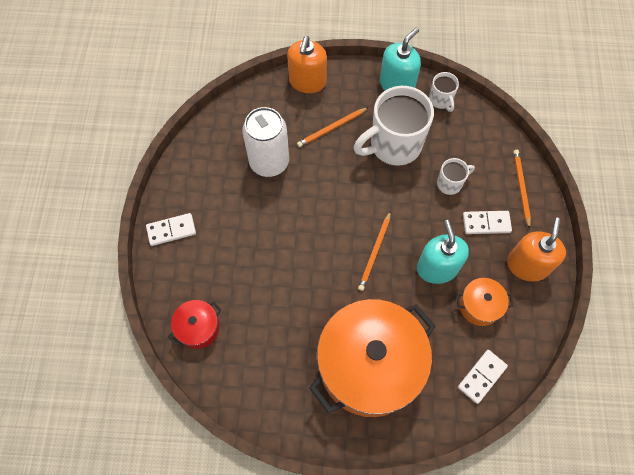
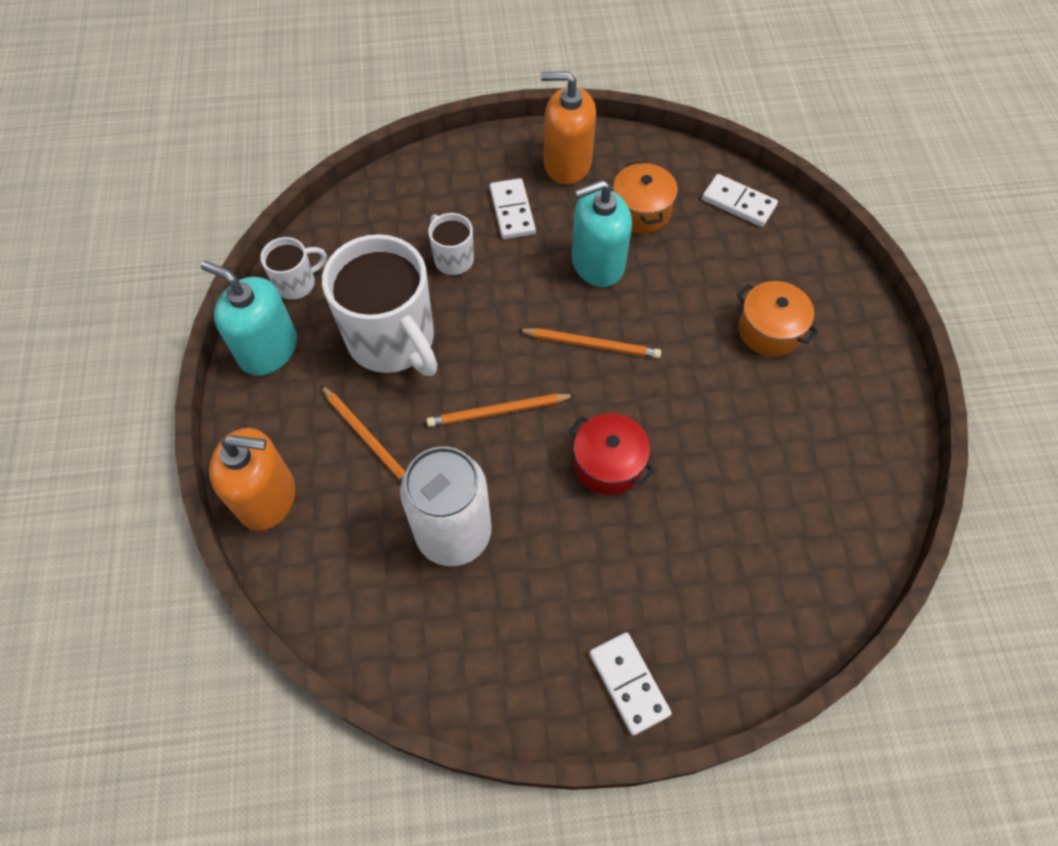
camera: 100 degrees left, 5 degrees down
red pot [168,300,221,349] -> red pot moved to [569,413,655,495]
orange pot [309,299,436,417] -> orange pot [737,281,819,356], size x0.43
orange pencil [513,150,531,229] -> orange pencil moved to [426,394,575,427]

